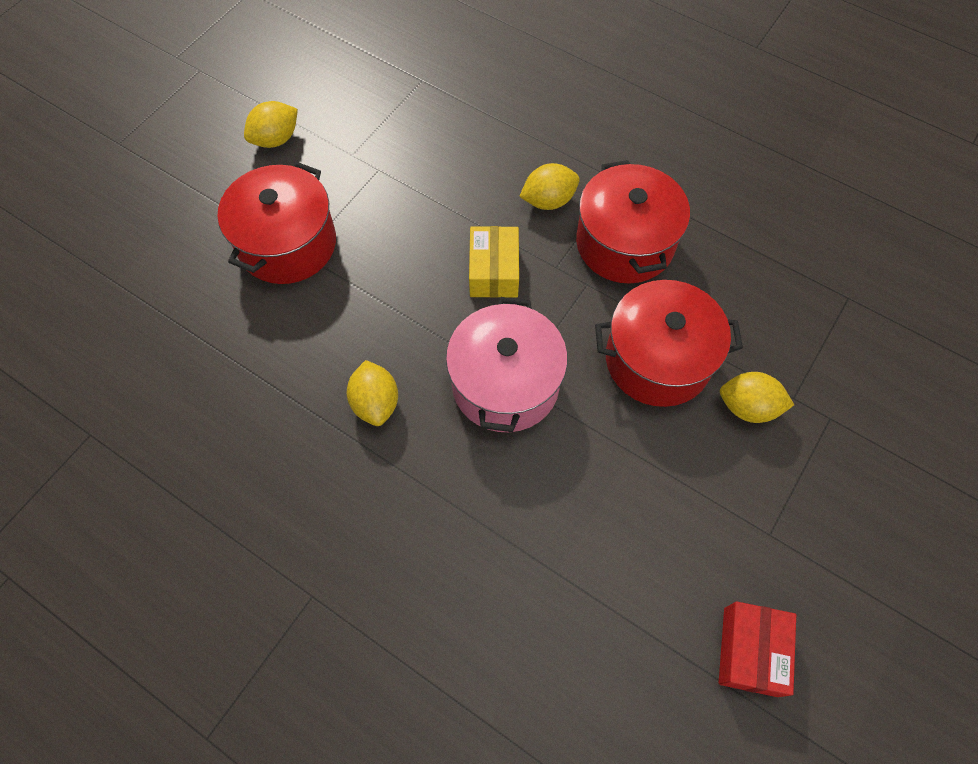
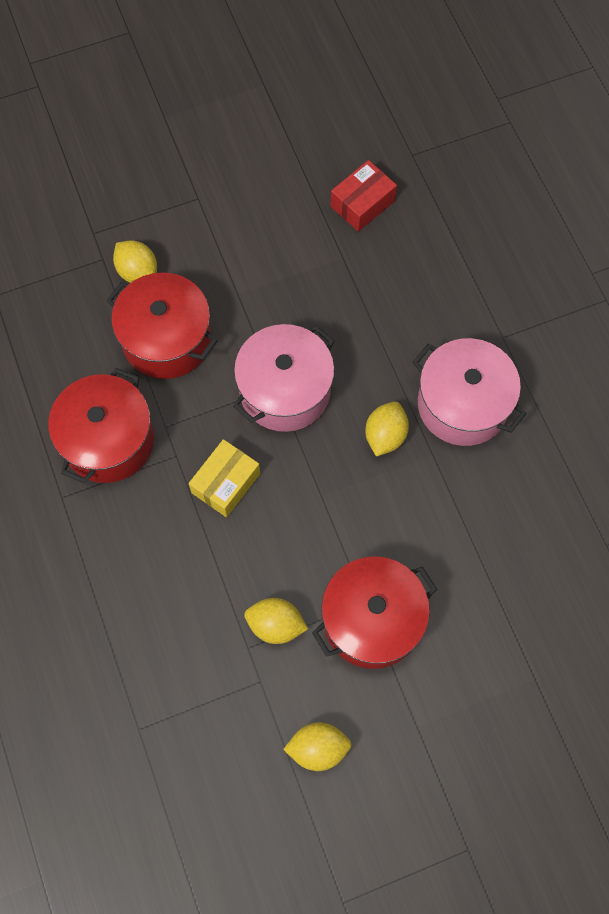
camera: 145 degrees left, 5 degrees up
yellow lemon [519,163,580,210] -> yellow lemon moved to [244,598,308,644]
red box [719,602,796,697] -> red box moved to [330,160,397,232]
none -> pink pot [413,338,527,446]

